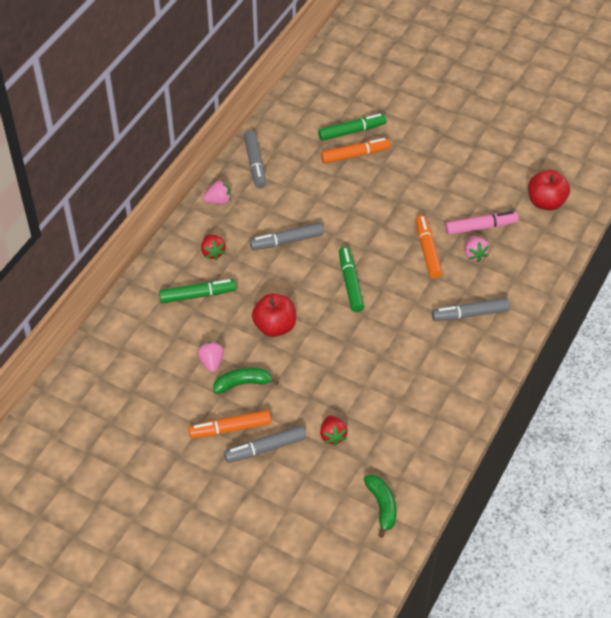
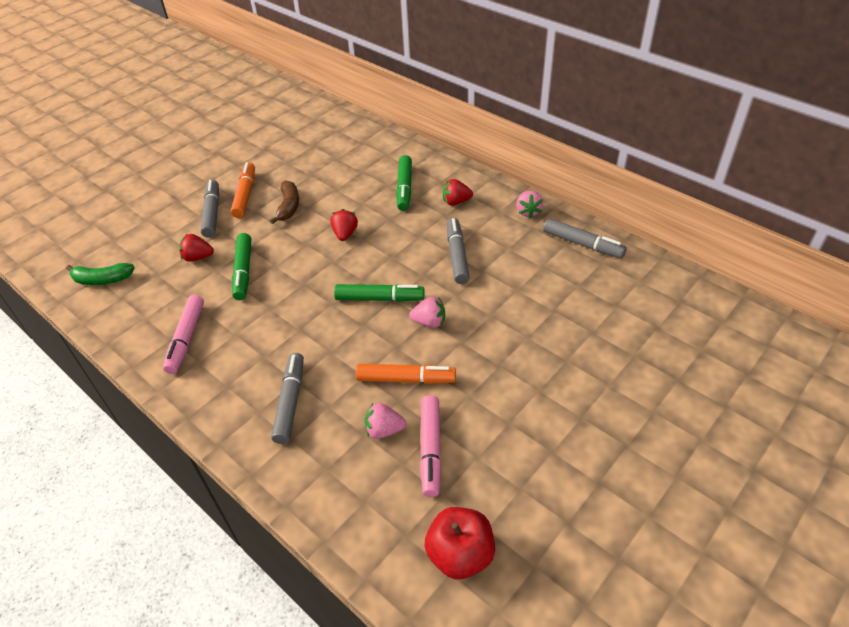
camera: 105 degrees right, 5 degrees down
pink strawberry [197,342,224,373] -> pink strawberry moved to [409,297,445,328]
green banana [213,368,279,394] -> brown banana [270,180,299,224]
grey marker [244,131,266,188] -> grey marker turned 150 degrees counterclockwise [543,218,627,258]
red apple [252,294,296,337] -> red strawberry [330,209,358,241]
green marker [318,114,386,141] -> green marker moved to [232,233,251,300]
orange marker [321,138,391,164] -> none
none -> pink marker [163,295,204,374]

